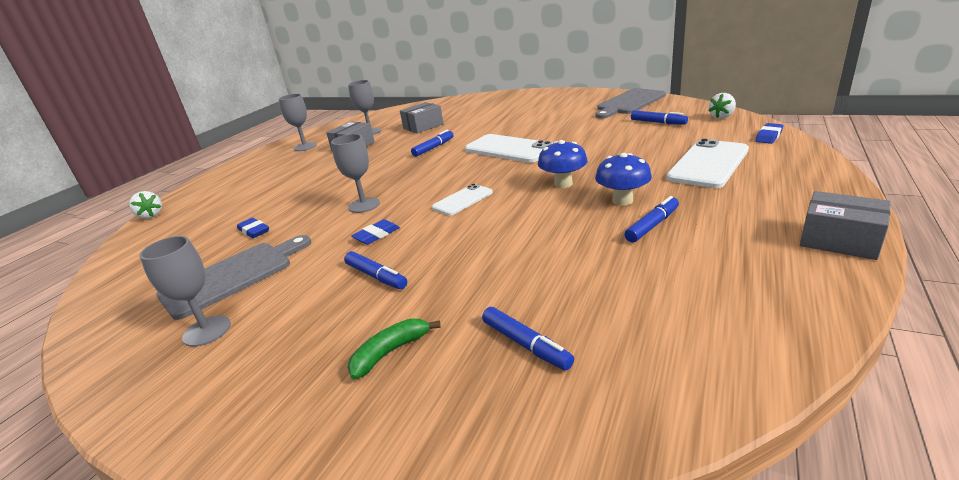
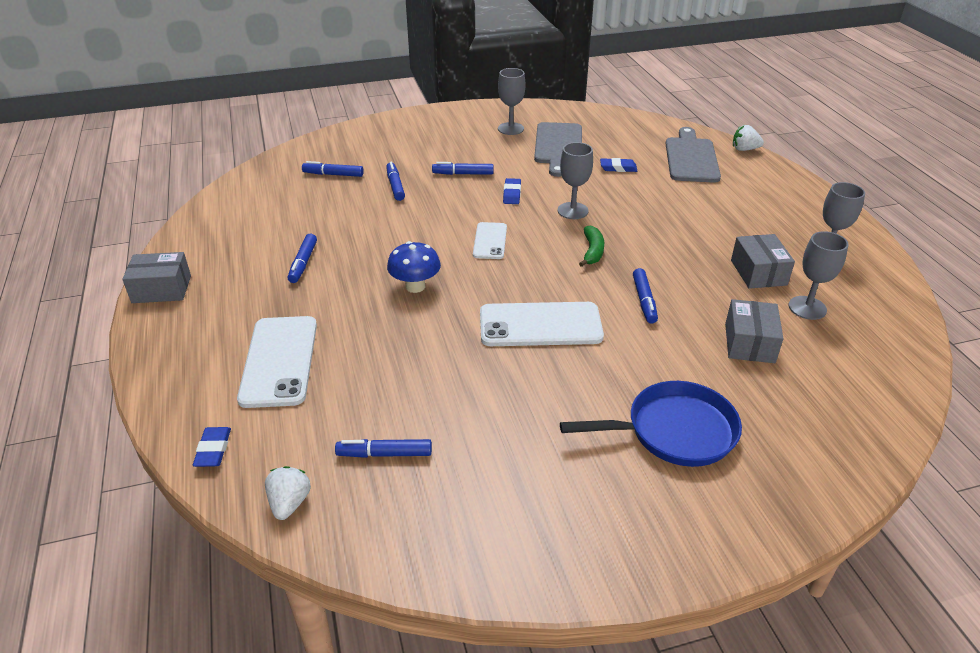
camera: 135 degrees right, 10 degrees up
green banana [347,318,441,379] -> green banana moved to [579,225,604,267]
grey cutting board [595,88,666,119] -> grey cutting board moved to [665,127,721,183]
blue mushroom [595,153,652,206] -> none
none -> blue marker [386,162,405,201]
none -> blue pan [560,381,742,467]

